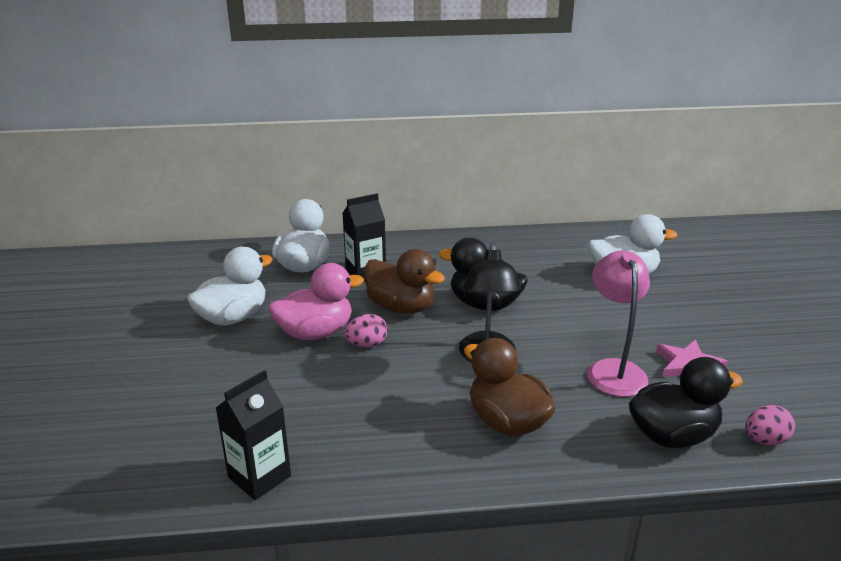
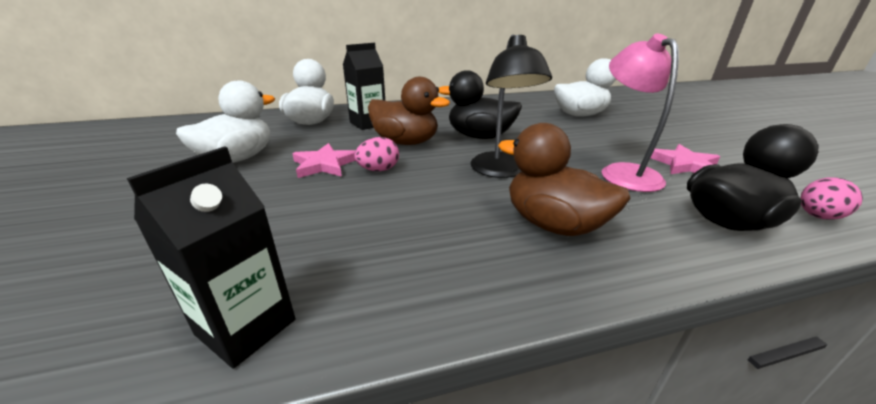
camera: 10 degrees left, 0 degrees up
pink duck [269,263,364,340] -> pink star [292,143,356,178]

